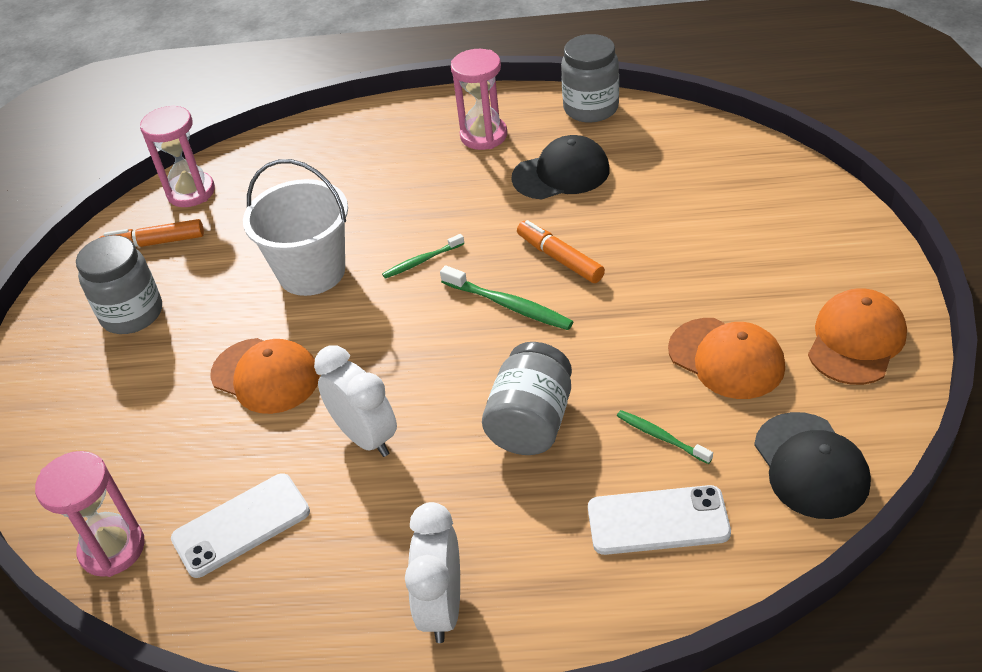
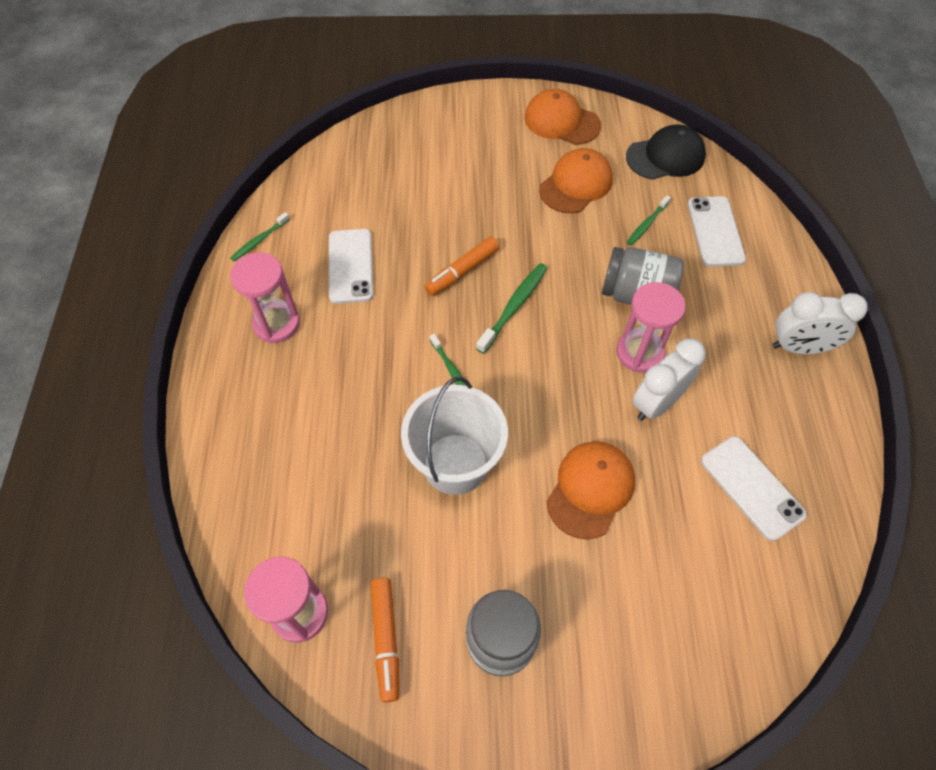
camera: 95 degrees left, 15 degrees up
pink hourglass [35,451,145,577] -> pink hourglass moved to [616,282,686,373]
black cap [511,135,610,200] -> white phone [329,229,374,304]
grey jar [561,34,619,123] -> green toothbrush [231,212,290,261]

